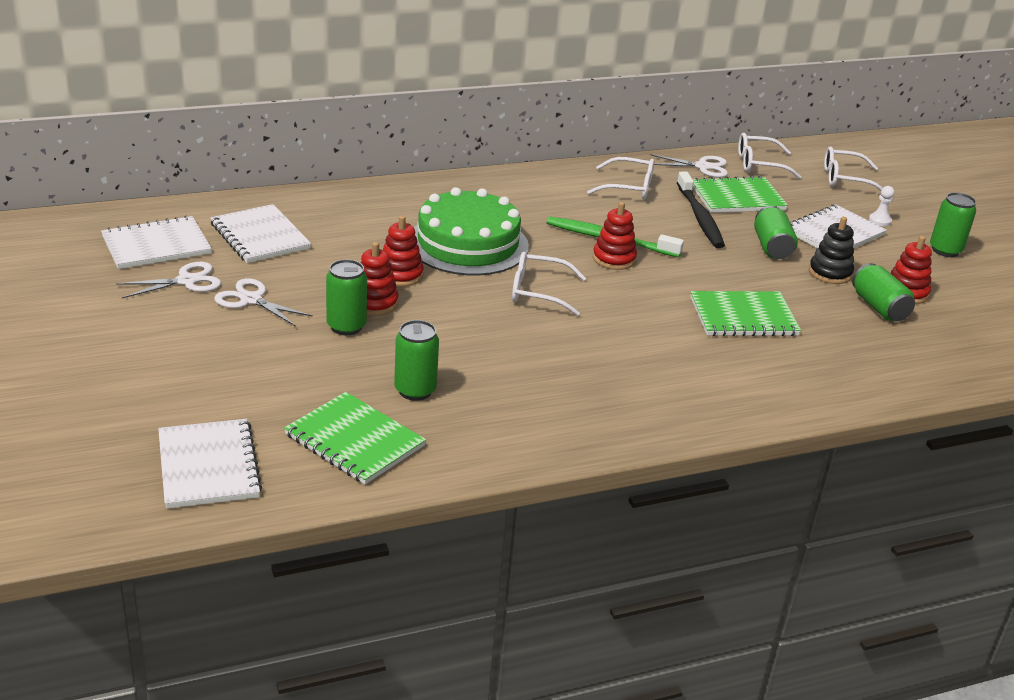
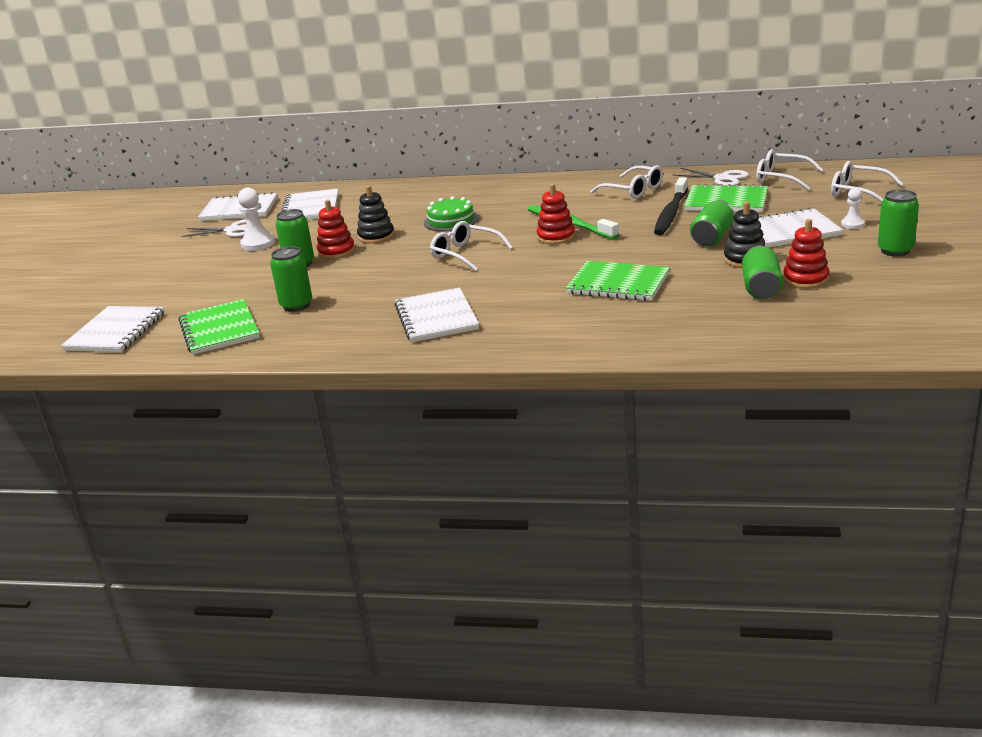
camera: 35 degrees right, 5 degrees down
white scissors [214,278,313,327] -> white pawn [238,187,275,251]
red stacking toy [383,216,424,287] -> black stacking toy [357,185,394,244]
green cake [414,187,529,275] -> green cake [424,196,479,232], size x0.55
none -> white notebook [395,287,479,342]

